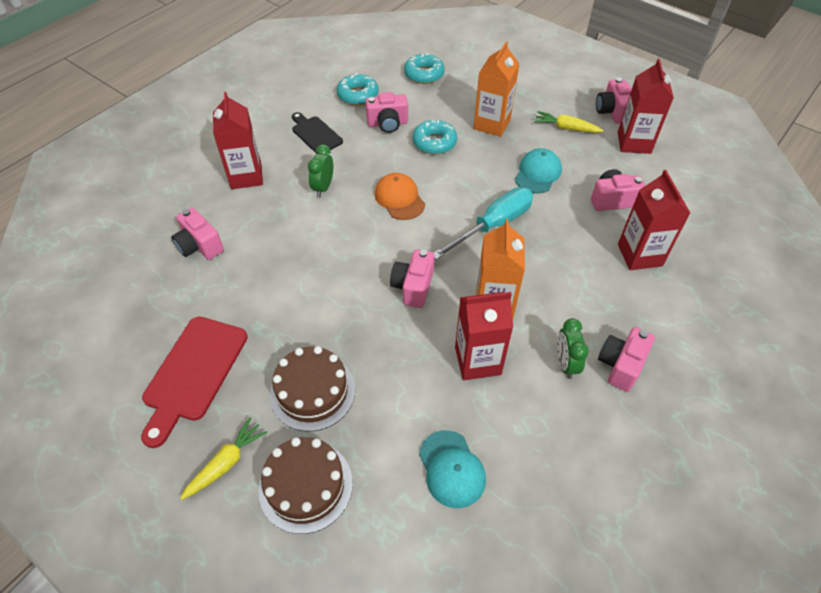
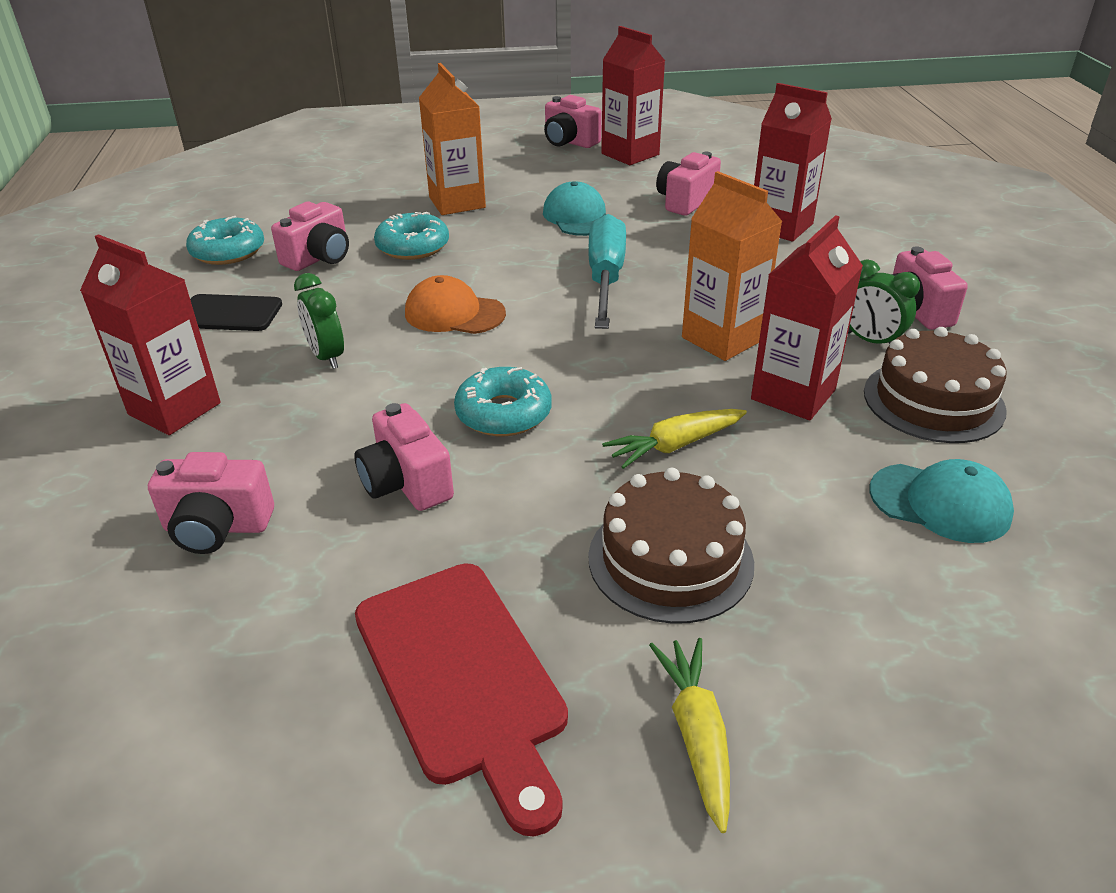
camera: 45 degrees left, 15 degrees down
brown cake [259,437,353,534] -> brown cake moved to [864,327,1007,443]
pink camera [390,249,434,308] -> pink camera moved to [354,403,454,511]
turquoise donut [404,53,445,84] -> turquoise donut moved to [454,367,552,436]
yellow carrot [534,111,603,133] -> yellow carrot moved to [602,409,747,469]

